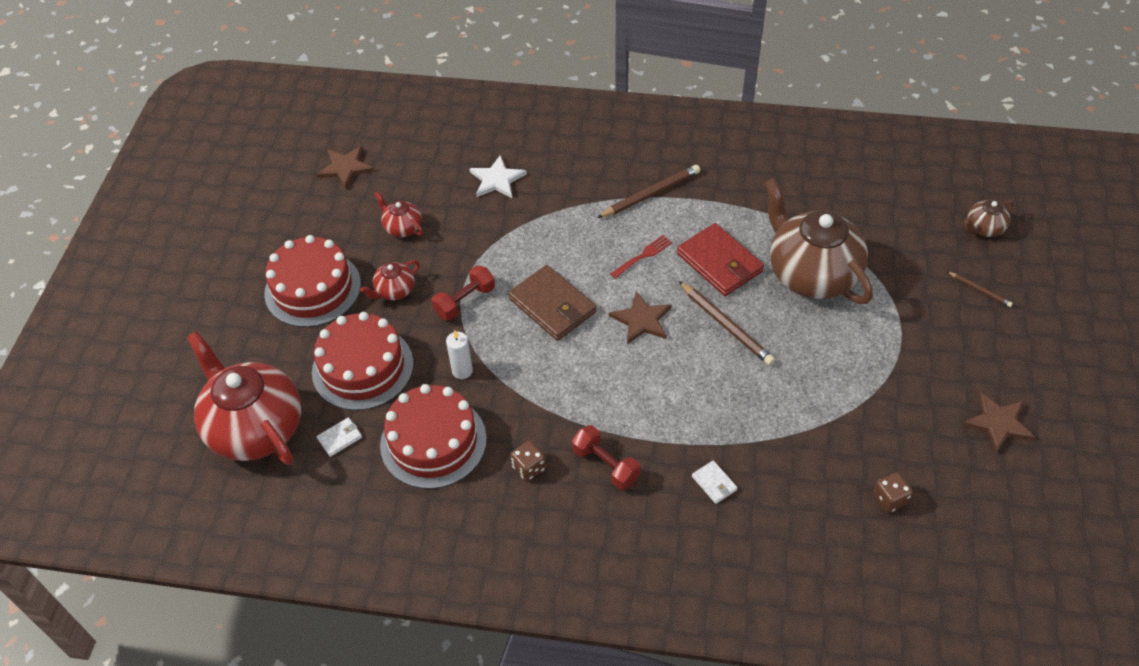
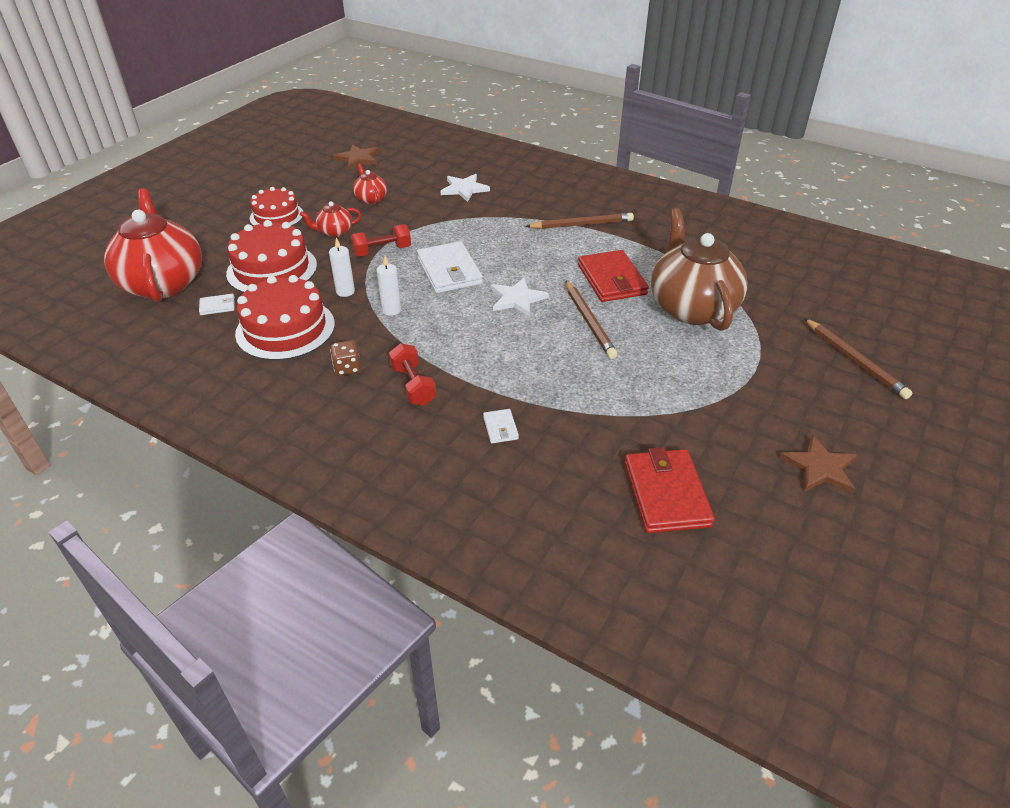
camera: 20 degrees right, 10 degrees down
red cake [264,235,361,327] -> red cake [250,187,303,226], size x0.66
brown wallet [508,265,596,341] -> white wallet [417,241,483,293]
brown star [609,291,672,344] -> white star [491,277,549,317]
red fork [610,235,672,279] -> none
brown dice [873,472,913,513] -> red wallet [625,447,715,533]
brown pencil [947,271,1013,307] -> brown pencil [804,318,913,399], size x1.86
brown teapot [964,200,1014,237] -> none
none -> white candle [376,256,401,316]

